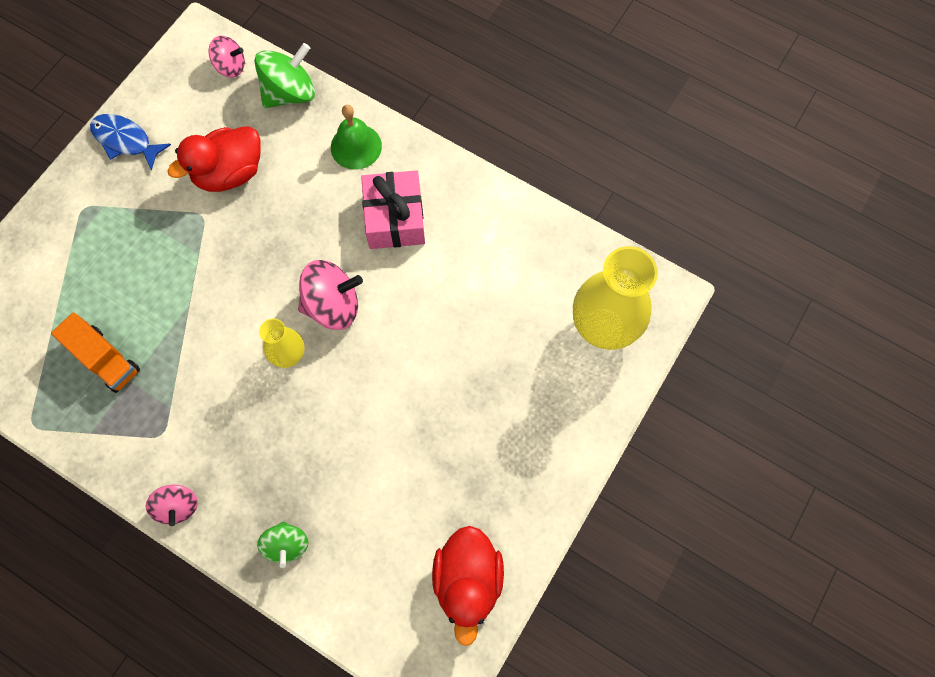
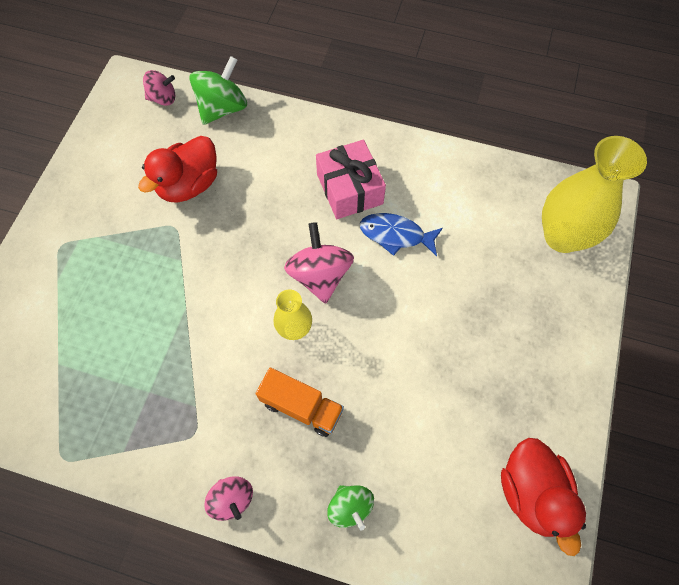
camera: 15 degrees left, 5 degrees down
orange truck [51,312,140,393] -> orange truck moved to [256,368,344,437]
blue fish [90,114,171,171] -> blue fish moved to [360,213,443,256]
pink spinning top [298,260,363,330] -> pink spinning top turned 75 degrees counterclockwise [284,222,354,304]
green bell [331,105,382,170] -> none

